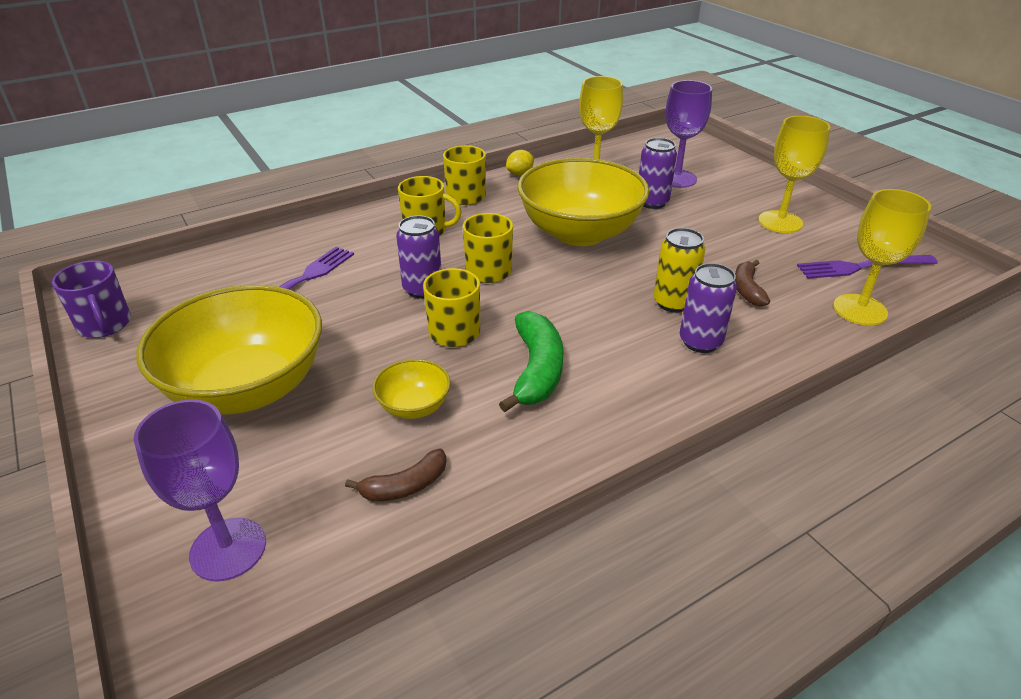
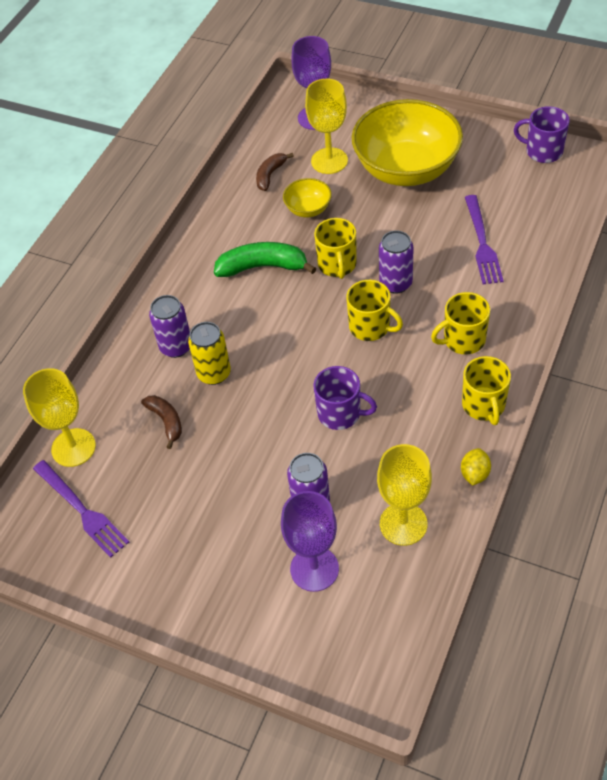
camera: 150 degrees right, 15 degrees up
green banana [499,311,564,412] -> green banana turned 120 degrees clockwise [214,242,317,277]
yellow bowl [517,158,650,246] -> purple mug [314,366,377,430]
yellow goblet [758,116,830,233] -> yellow goblet moved to [305,79,348,174]
purple fork [797,255,938,279] -> purple fork turned 90 degrees clockwise [33,460,129,558]

